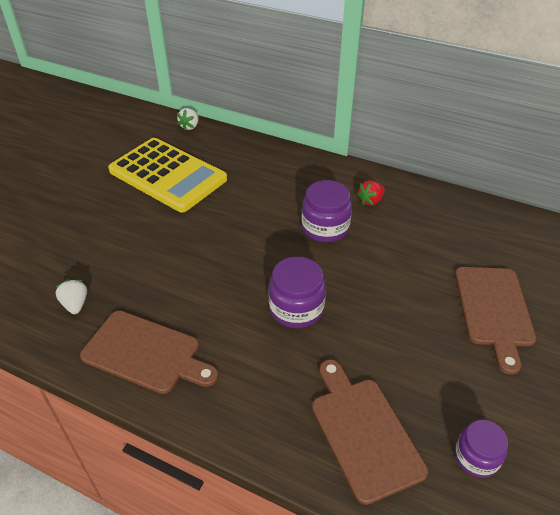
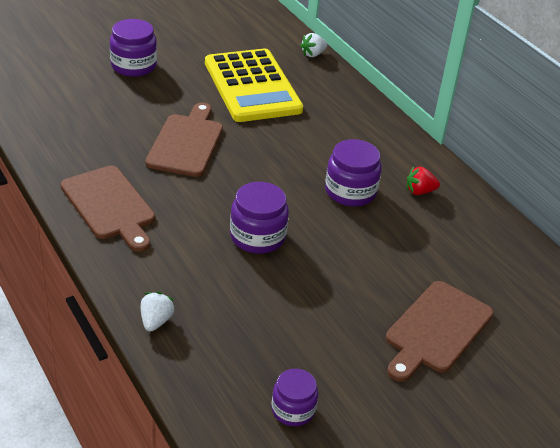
camera: 30 degrees right, 5 degrees down
white strawberry [55,279,87,314] -> white strawberry moved to [141,292,175,332]
brown cutting board [312,359,428,505] -> brown cutting board moved to [145,102,223,177]
none -> purple jar [110,19,157,77]

